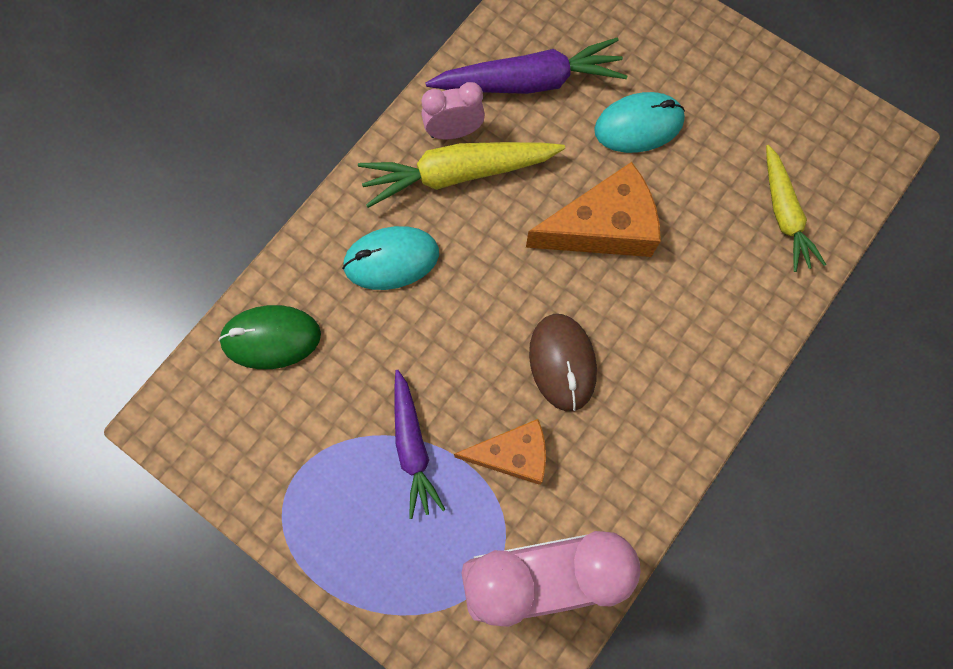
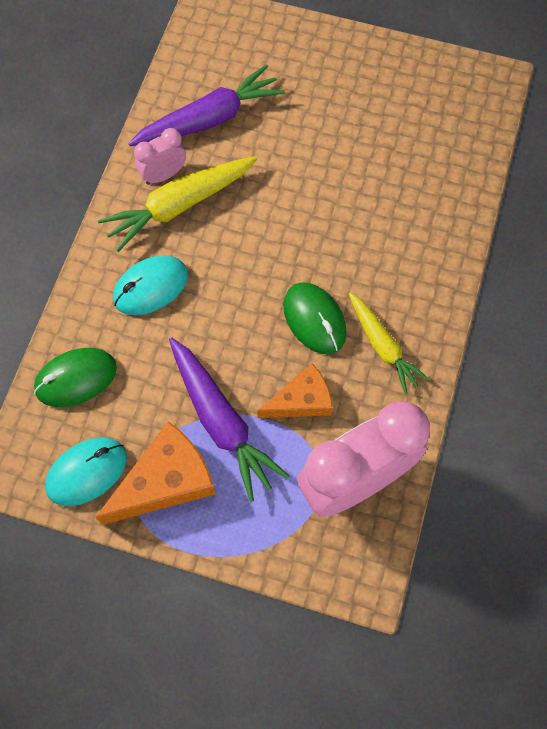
camera: 20 degrees left, 5 degrees down
purple carrot [394,370,446,519] -> purple carrot [169,337,289,502], size x1.52
orange cheese [526,162,661,257] -> orange cheese moved to [95,421,216,525]
brown mouse [529,314,597,411] -> green mouse [283,283,347,354]
turquoise mouse [594,92,685,153] -> turquoise mouse moved to [45,437,127,506]
yellow carrot [766,145,826,272] -> yellow carrot moved to [348,292,429,394]

